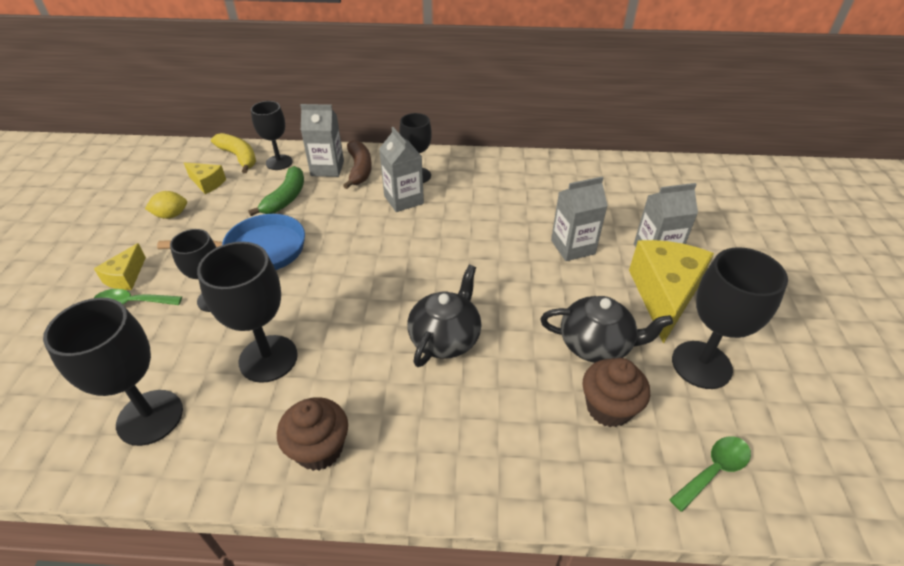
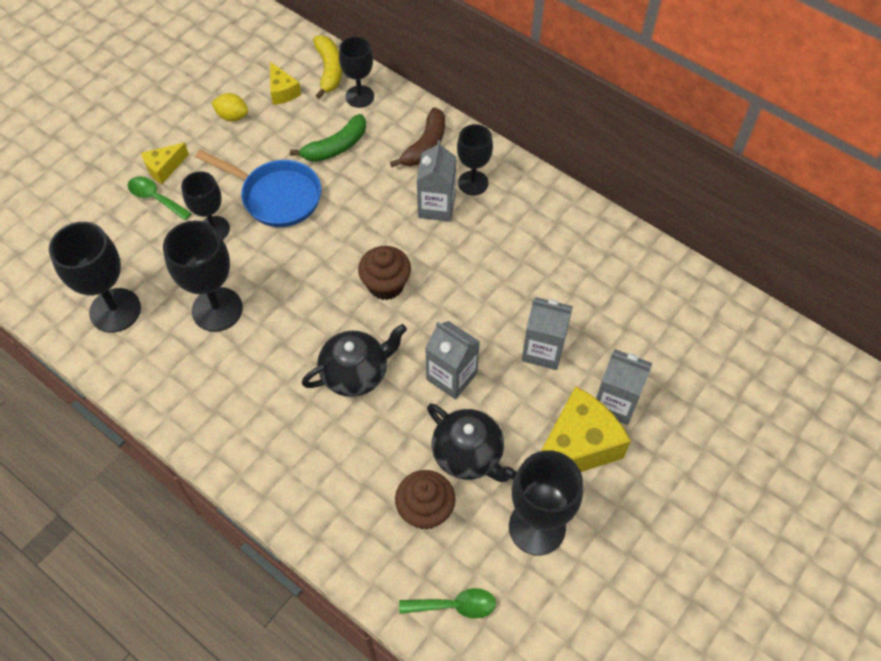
camera: 35 degrees right, 15 degrees up
brown cupcake [277,397,348,471] -> brown cupcake moved to [358,246,411,300]
grey carton [300,104,344,177] -> grey carton moved to [425,321,480,399]

